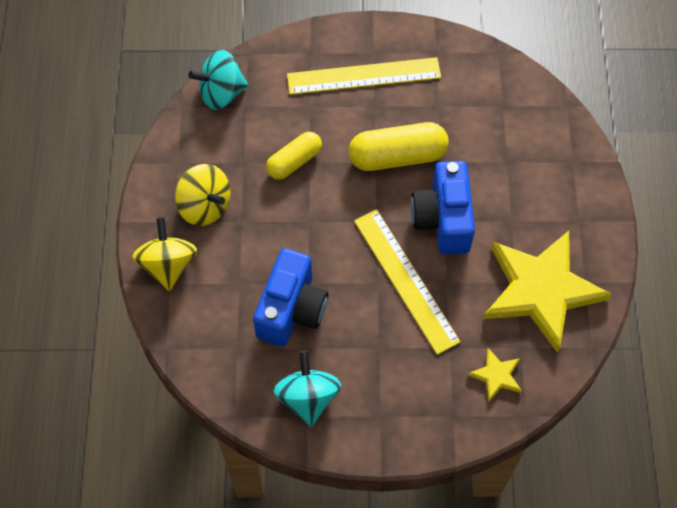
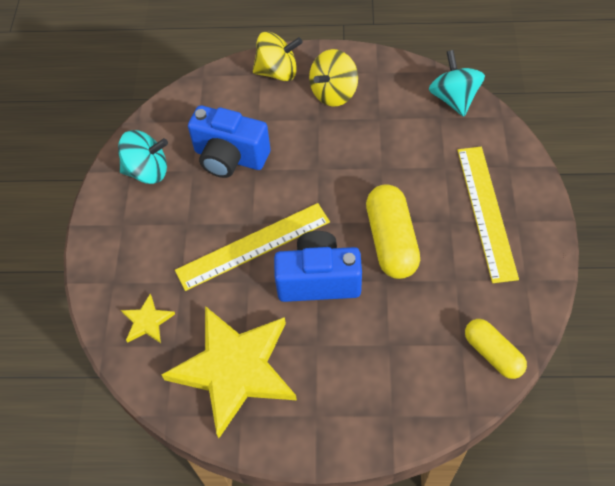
camera: 95 degrees right, 5 degrees down
yellow capsule [266,131,322,180] -> yellow capsule moved to [465,319,527,379]

